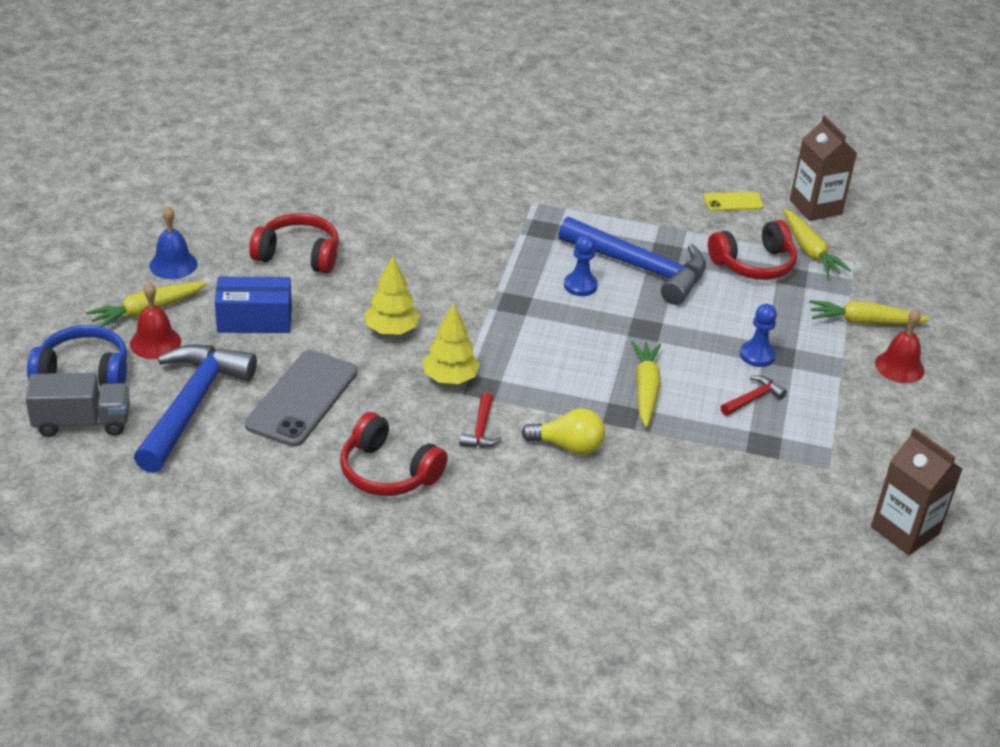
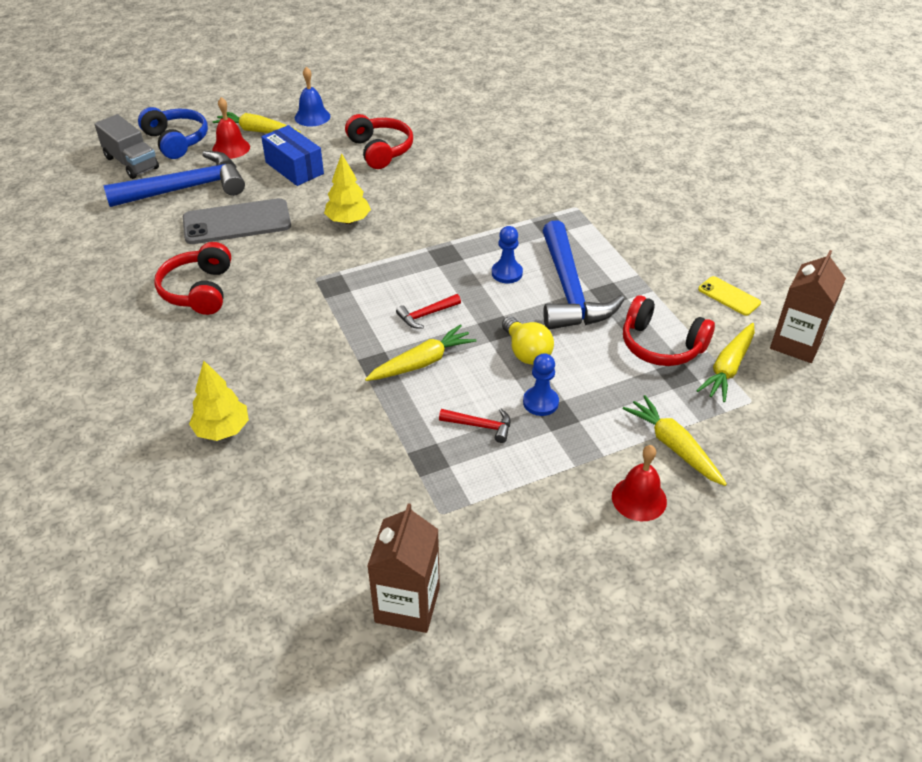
camera: 55 degrees right, 5 degrees up
yellow tree [423,303,480,384] -> yellow tree moved to [189,361,249,441]
red hammer [460,392,502,448] -> red hammer moved to [396,294,461,328]
yellow light bulb [522,408,605,455] -> yellow light bulb moved to [502,316,554,365]

